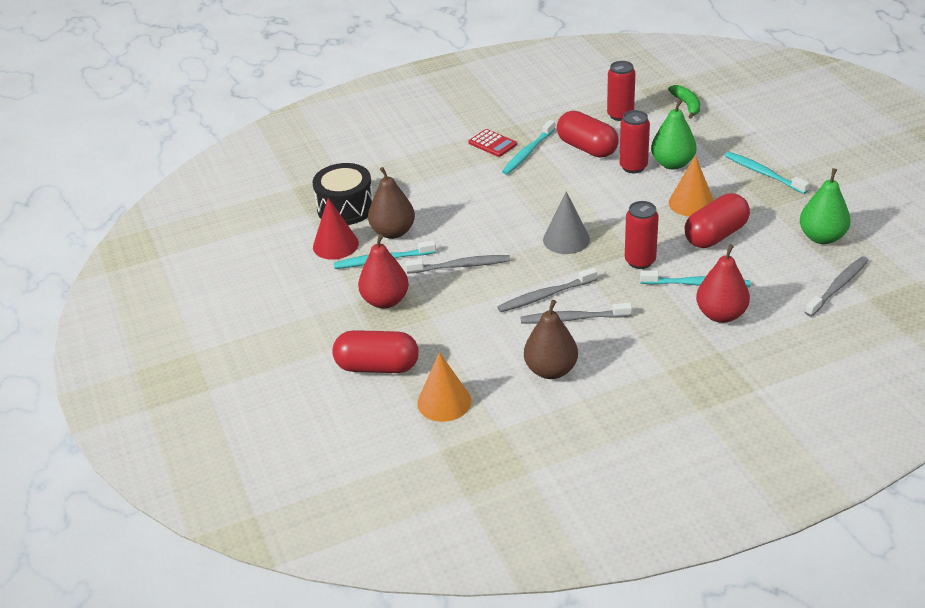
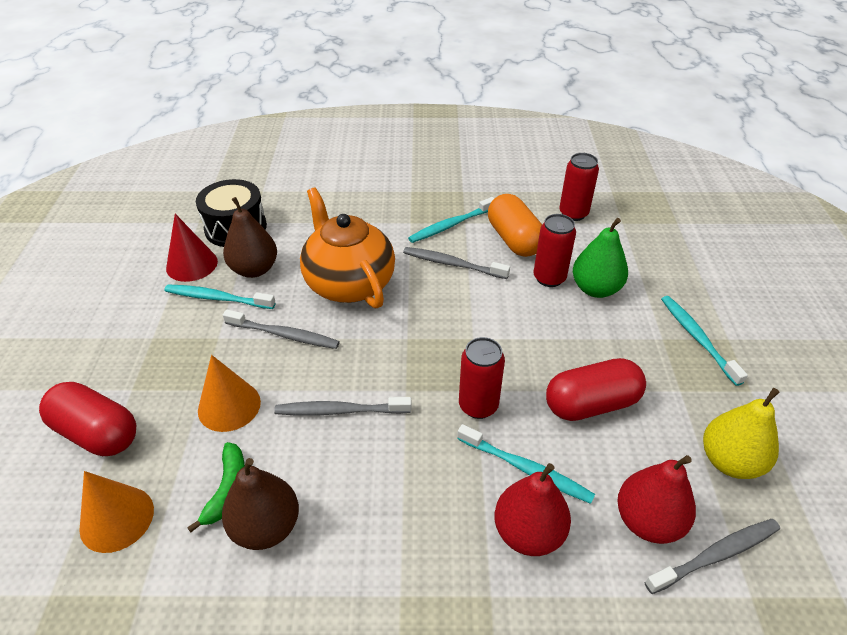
camera: 20 degrees right, 5 degrees up
red pear [358,234,409,309] -> red pear moved to [617,455,696,544]
red calculator [469,129,517,157] -> none
grey toothbrush [520,303,632,324] -> grey toothbrush moved to [403,247,510,279]
grey cone [543,192,590,254] -> none
red capsule [557,111,619,157] -> orange capsule [488,194,542,257]
green banana [668,85,700,119] -> green banana moved to [187,442,245,532]
orange cone [669,155,714,217] -> orange cone moved to [198,355,261,432]
green pear [800,168,851,244] -> yellow pear [703,388,780,479]
none -> orange teapot [300,187,395,308]

